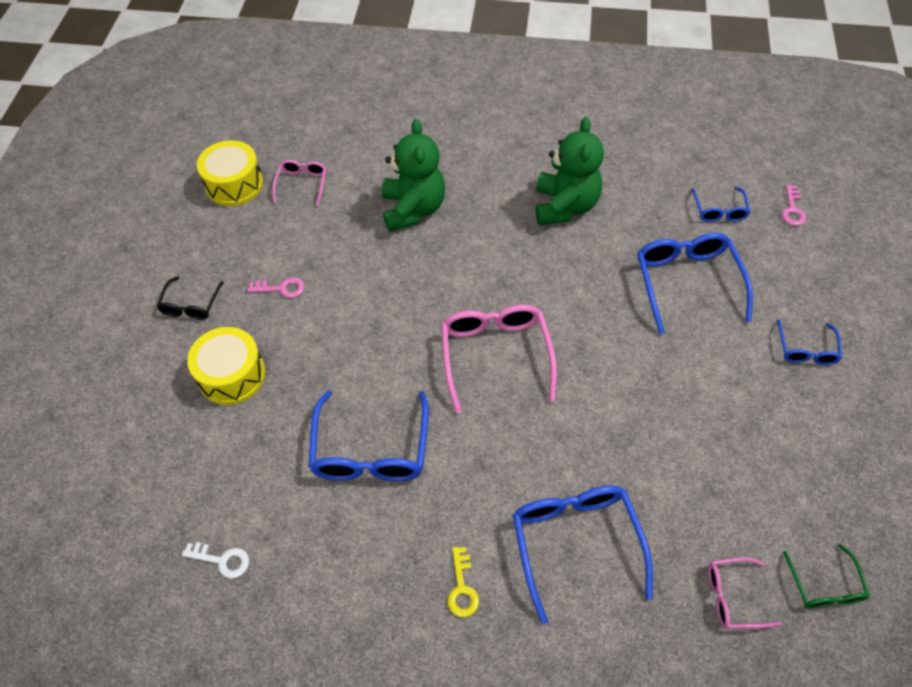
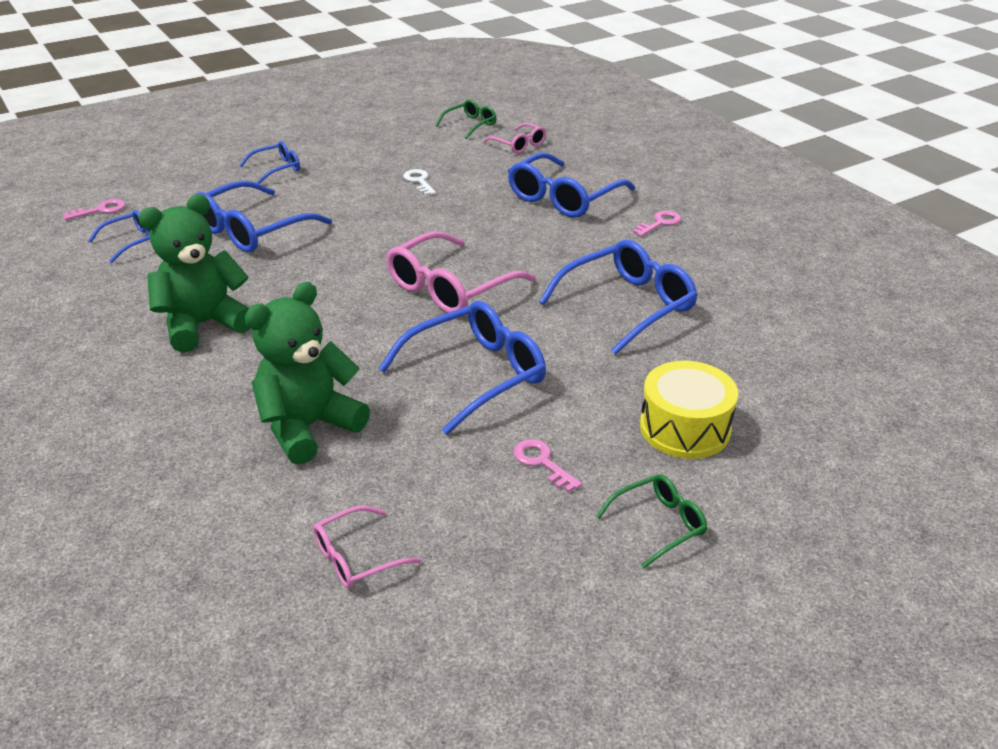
camera: 130 degrees left, 20 degrees down
black glasses [157,276,224,320] -> green glasses [596,474,707,569]
white key [182,542,249,579] -> white key moved to [403,169,436,196]
yellow drum [197,140,263,206] -> none
yellow key [447,547,479,617] -> pink key [633,211,681,237]
none -> blue glasses [378,301,546,435]

